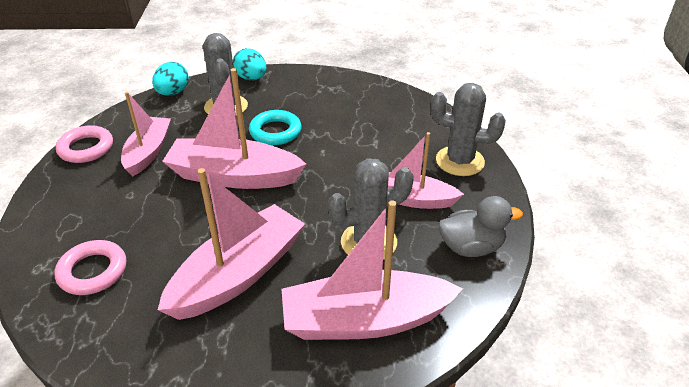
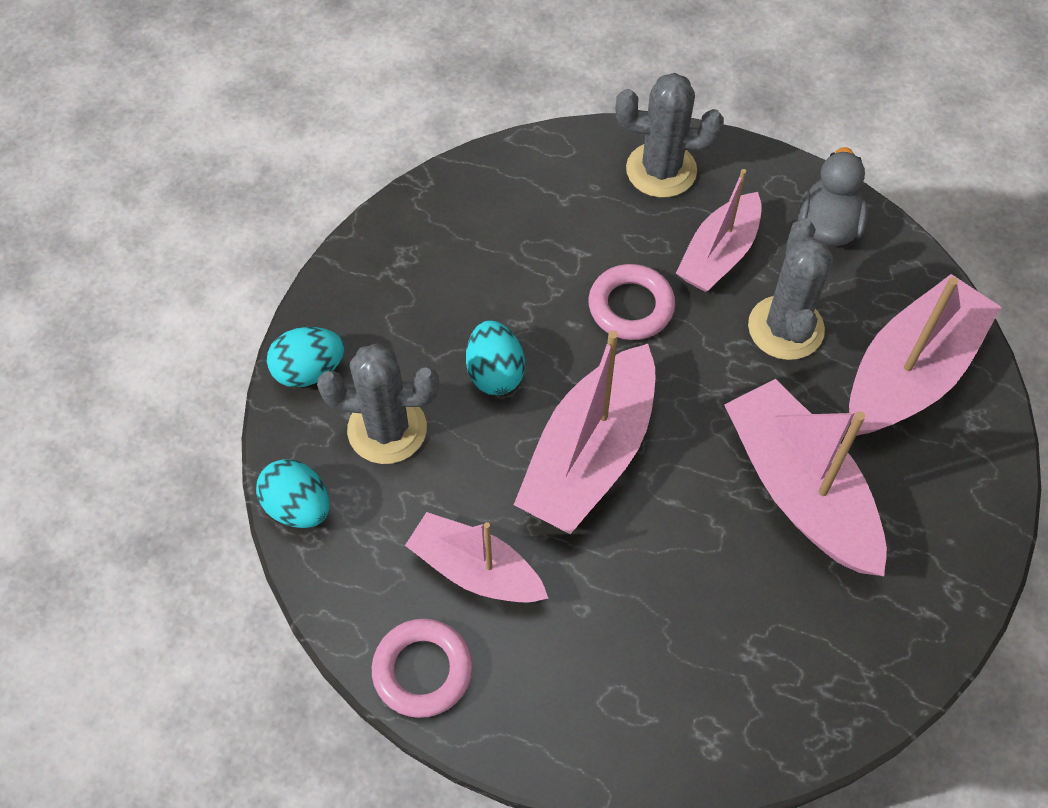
camera: 70 degrees left, 20 degrees up
pink ring [55,240,126,295] -> pink ring moved to [588,264,675,340]
turquoise ring [249,110,302,145] -> turquoise egg [466,320,525,395]
pink boat [282,200,463,340] -> pink boat turned 150 degrees counterclockwise [849,274,1001,436]
grey cactus [431,83,506,176] -> grey cactus turned 60 degrees clockwise [615,73,724,198]

